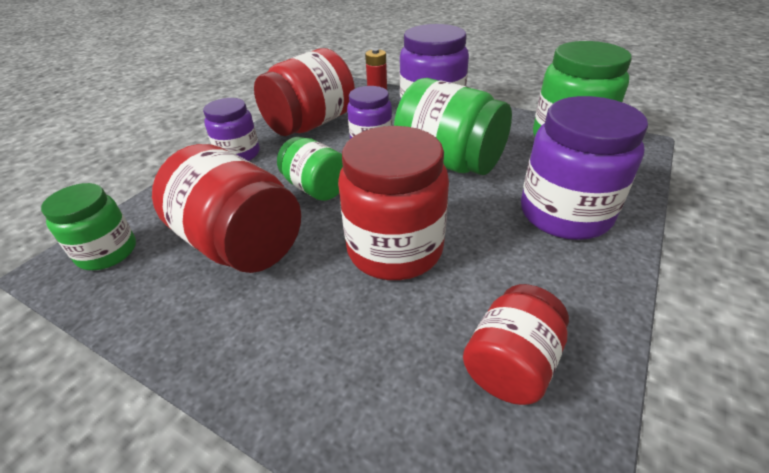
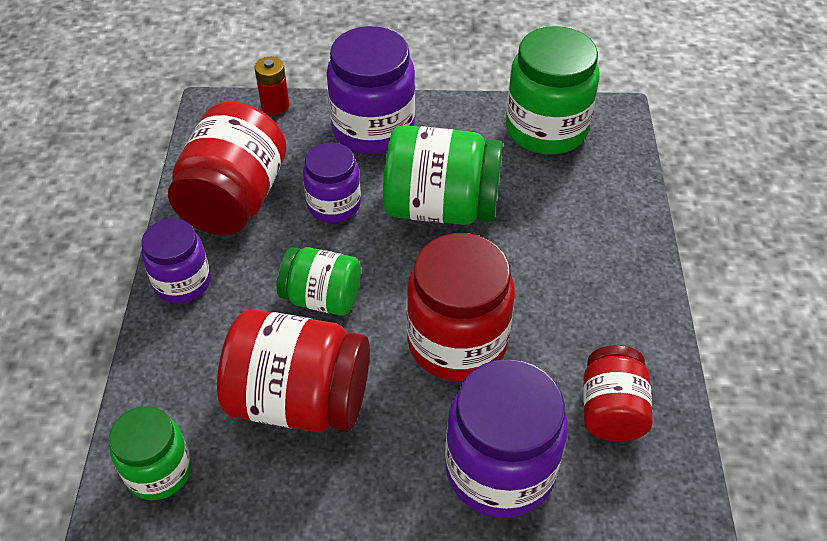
camera: 30 degrees left, 10 degrees up
purple jar [521,96,648,240] -> purple jar moved to [445,359,568,518]

